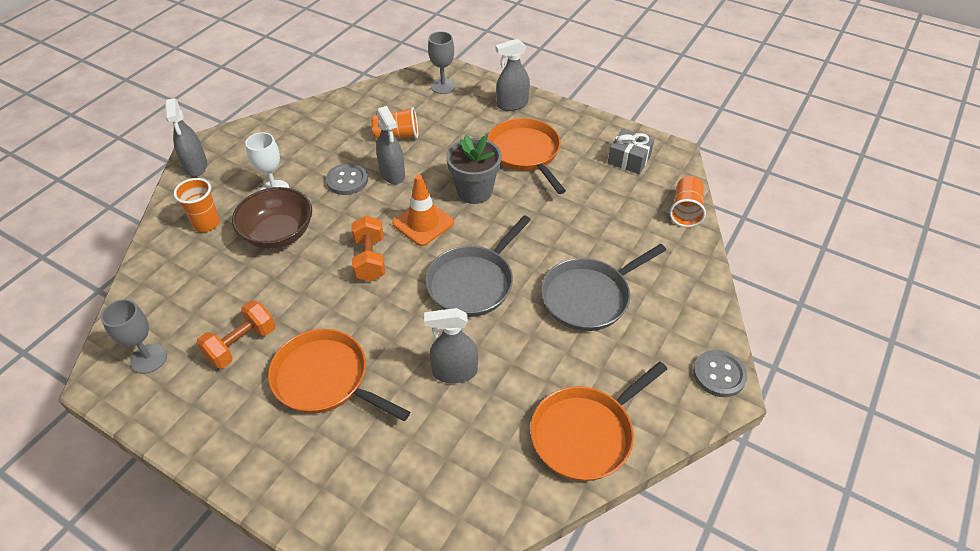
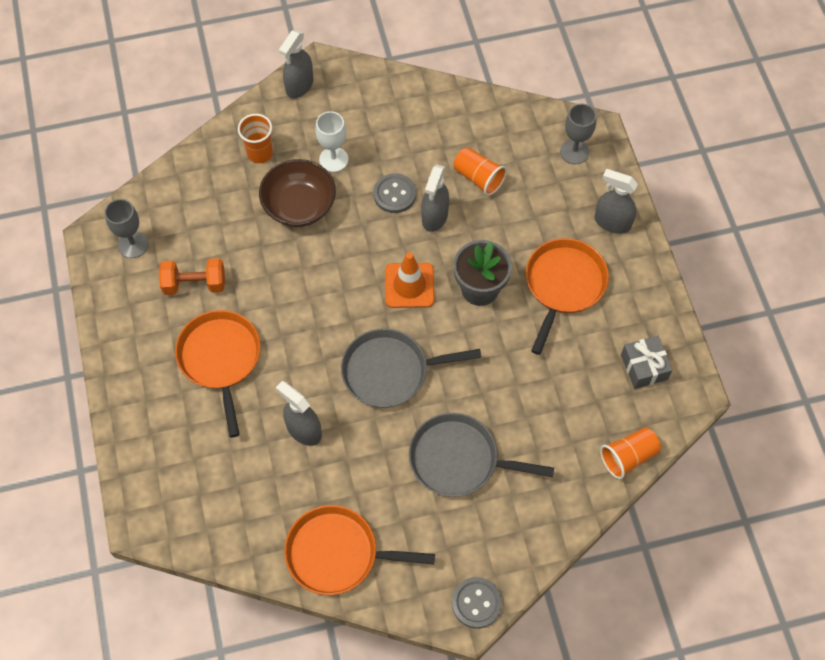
camera: 45 degrees right, 15 degrees up
orange dumbbell [351,216,385,282] -> none

